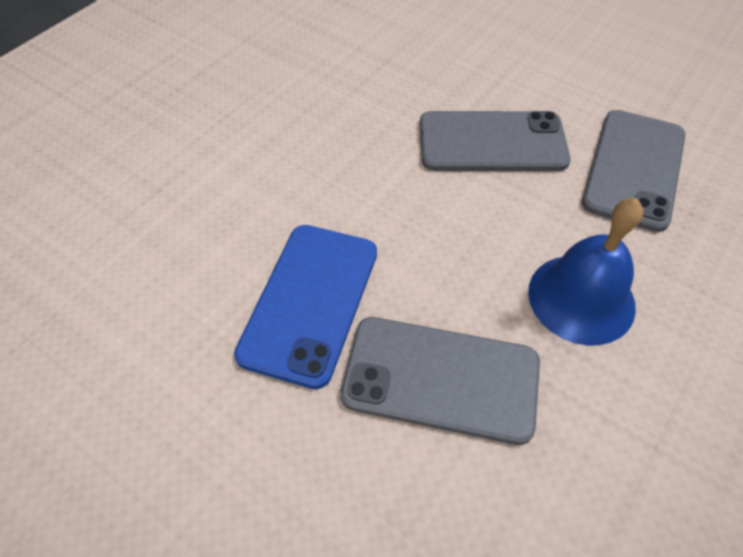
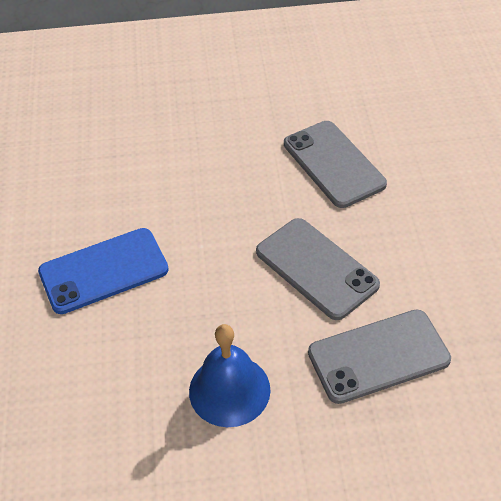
camera: 50 degrees right, 5 degrees down
grey phone [340,317,540,445] -> grey phone moved to [284,121,387,208]

